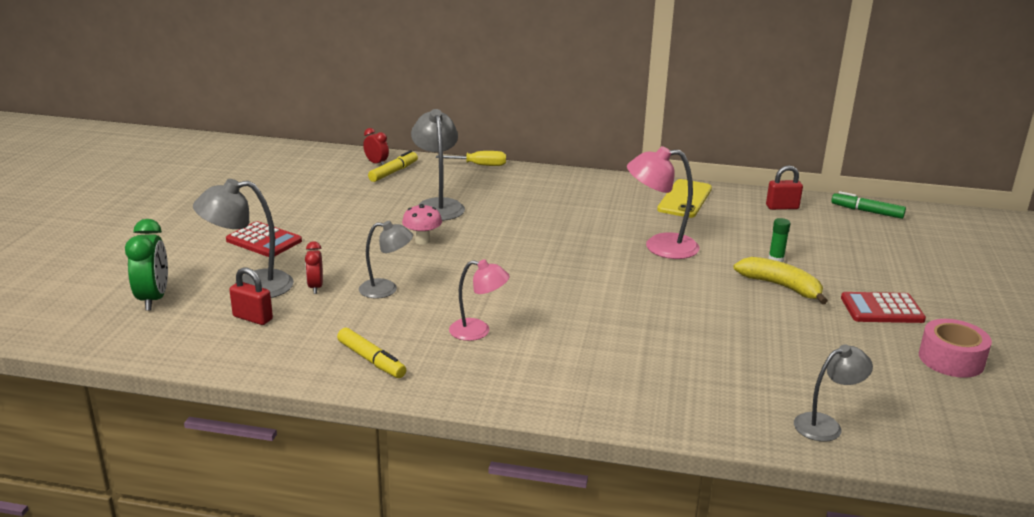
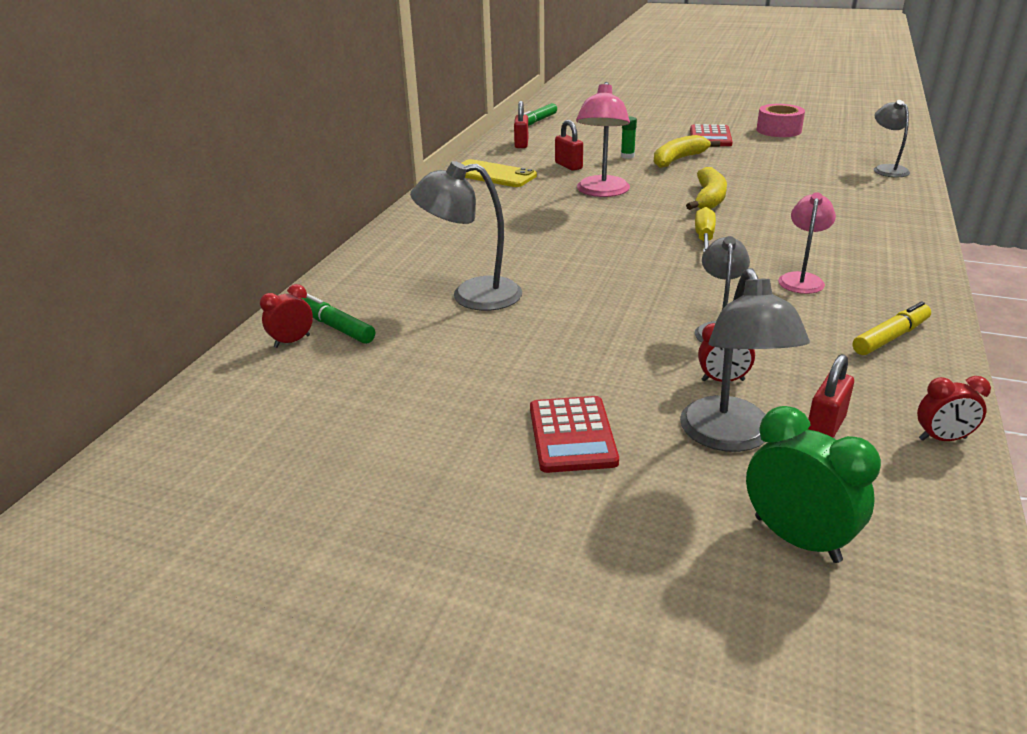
camera: 80 degrees left, 5 degrees up
green clock [125,219,168,311] -> green clock turned 45 degrees clockwise [746,406,881,563]
red calculator [226,221,302,257] -> red calculator turned 135 degrees clockwise [530,396,619,473]
yellow marker [368,150,418,182] -> green marker [302,294,375,344]
pink mushroom [402,204,442,245] -> none
yellow screwdriver [436,151,506,166] -> yellow screwdriver moved to [695,207,716,253]
none -> red padlock [555,120,583,171]
none -> yellow banana [686,167,727,210]
none -> red clock [917,376,991,441]

